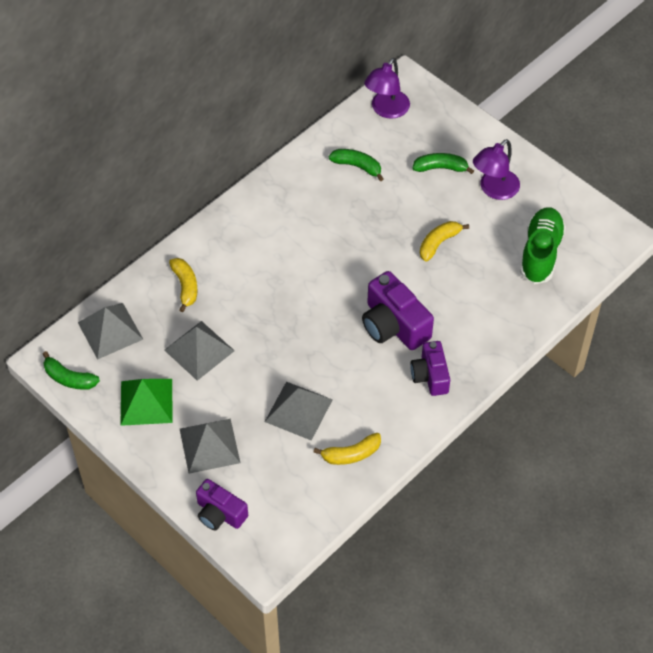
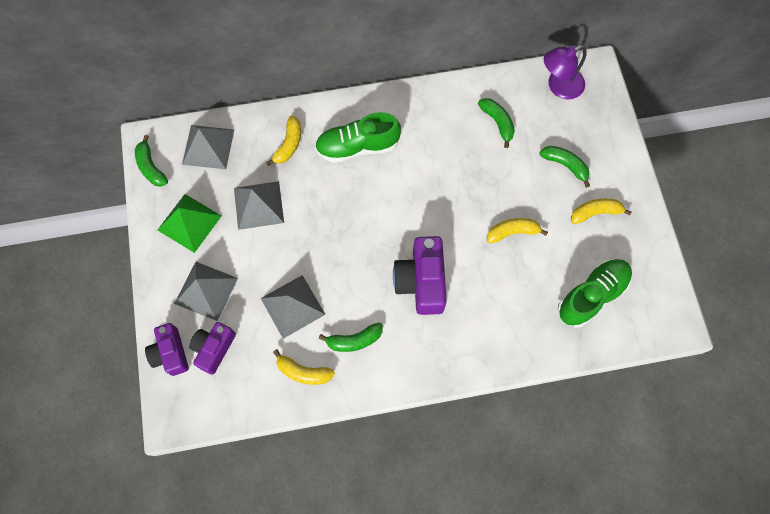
camera: 35 degrees right, 15 degrees up
purple camera [410,341,450,396] -> purple camera moved to [189,322,236,375]
purple lamp [473,139,520,200] -> yellow banana [571,198,632,224]
none -> green shoe [315,112,401,163]
none -> green banana [319,322,382,352]

